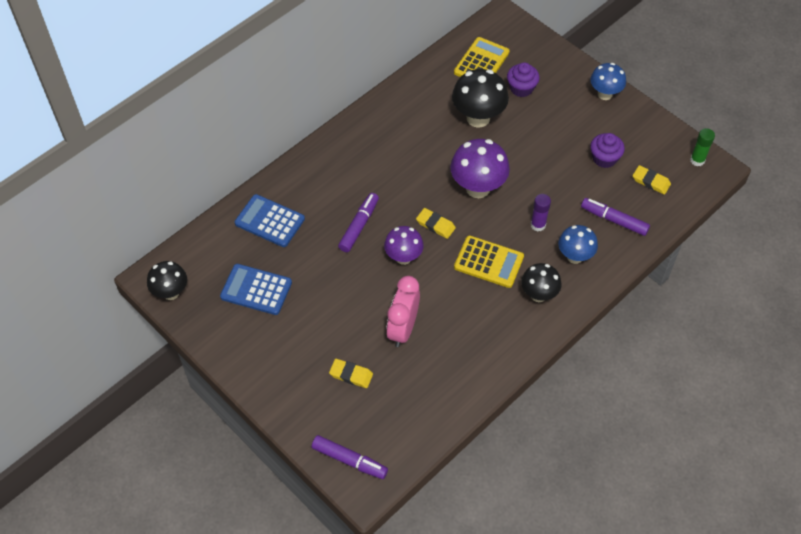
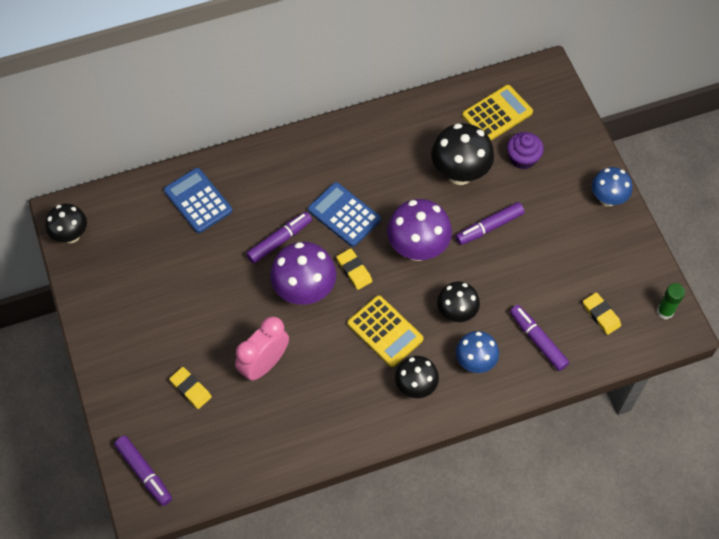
camera: 25 degrees right, 5 degrees up
blue calculator [220,264,292,315] -> blue calculator moved to [308,182,381,247]
purple mushroom [384,226,424,265] -> purple mushroom [270,242,336,305], size x1.55
purple glue stick [530,194,551,231] -> black mushroom [437,282,480,322]
purple cupcake [590,133,625,168] -> none
none -> purple marker [455,202,525,245]

